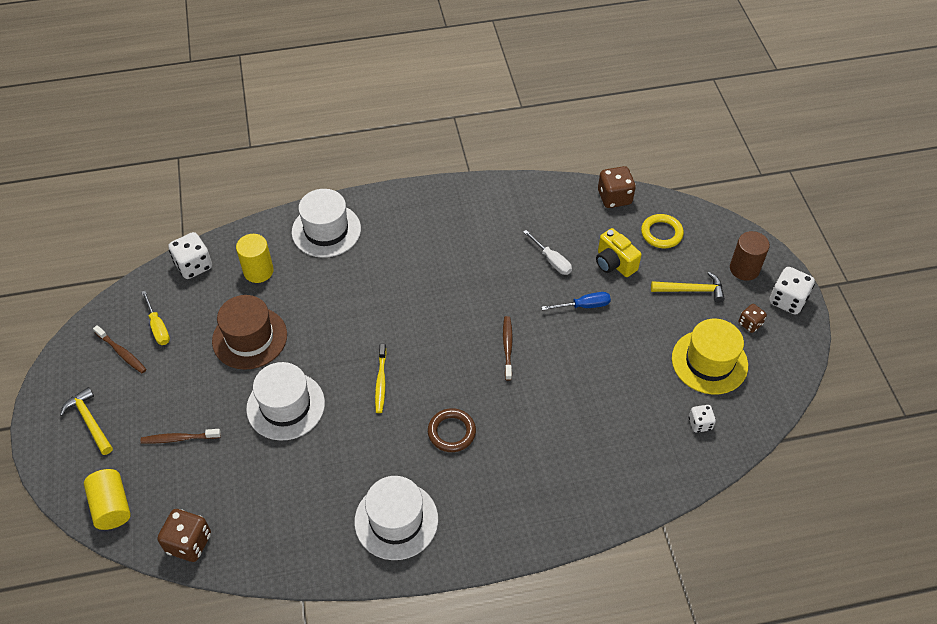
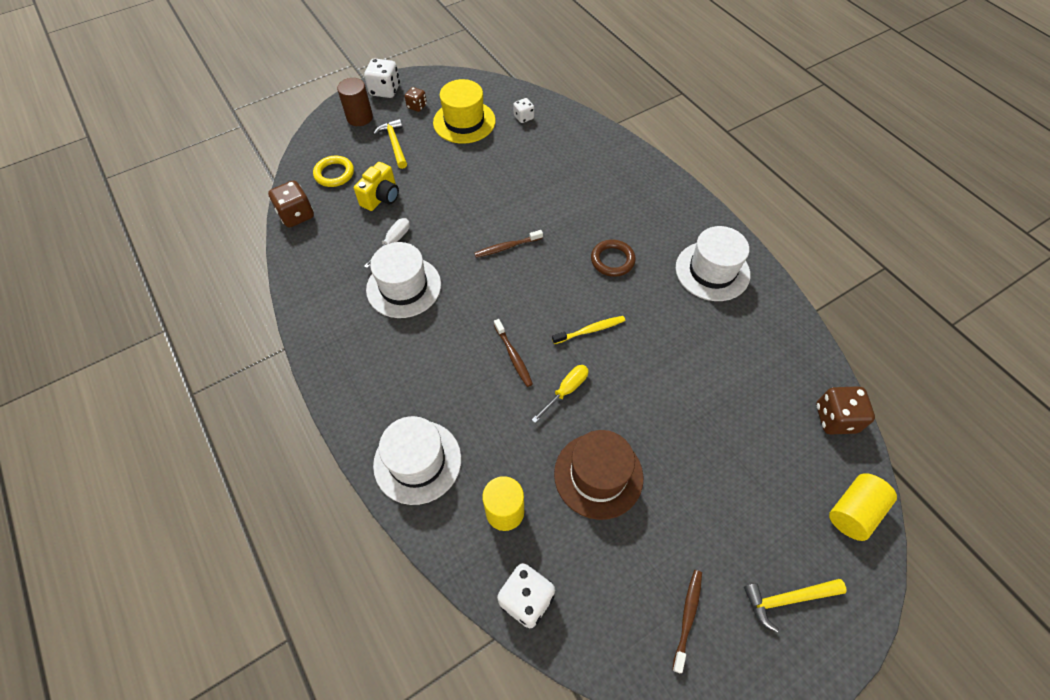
camera: 110 degrees left, 5 degrees up
yellow hammer [60,387,113,455] -> yellow hammer turned 45 degrees clockwise [744,579,847,632]
brown toothbrush [140,429,221,444] -> brown toothbrush moved to [494,319,533,387]
yellow screwdriver [141,290,170,345] -> yellow screwdriver moved to [532,365,589,423]
white hat [246,362,325,441] -> white hat moved to [366,242,441,318]
blue screwdriver [542,292,611,310] -> none

